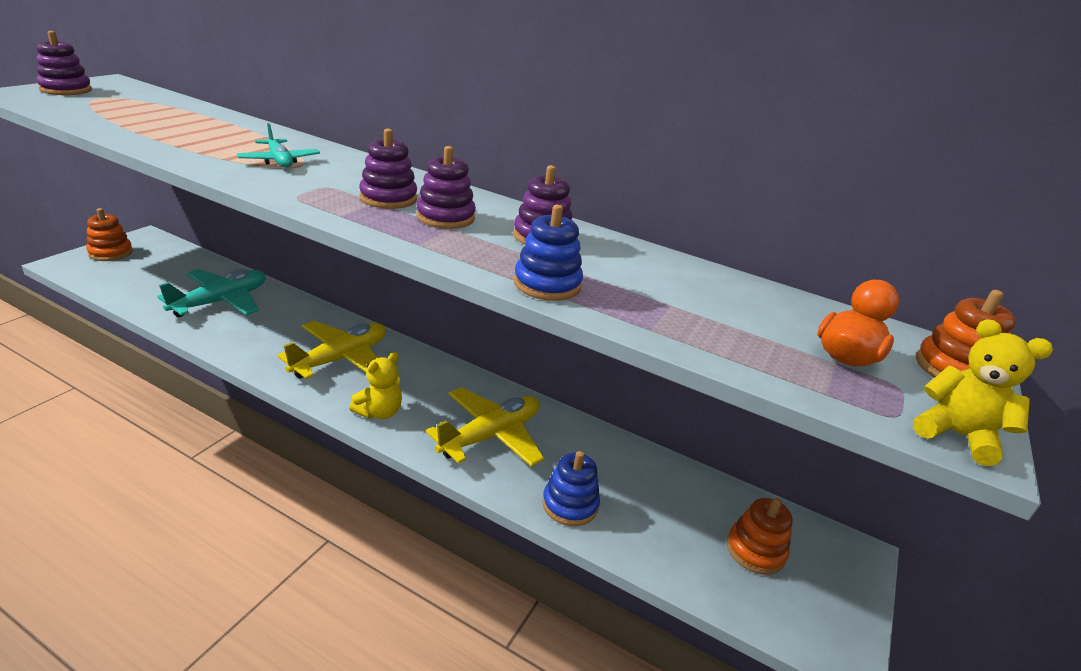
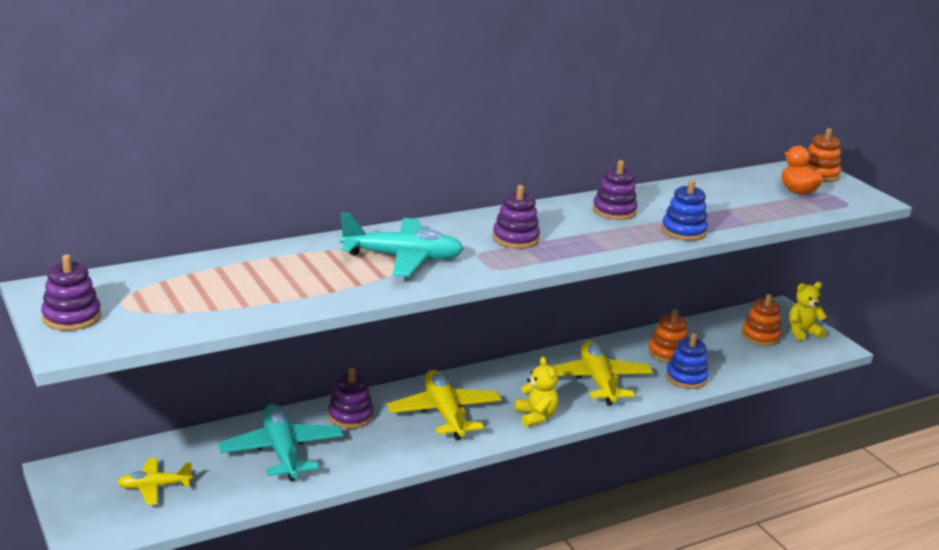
camera: 55 degrees left, 5 degrees down
orange stacking toy [86,208,133,261] -> orange stacking toy moved to [648,309,688,363]
turquoise plane [237,123,320,168] -> turquoise plane [340,213,464,277], size x1.73
purple stacking toy [416,146,476,229] -> purple stacking toy moved to [328,368,374,429]
yellow teddy bear [913,319,1053,466] -> yellow teddy bear moved to [789,282,827,341]
none -> yellow plane [117,458,192,505]

